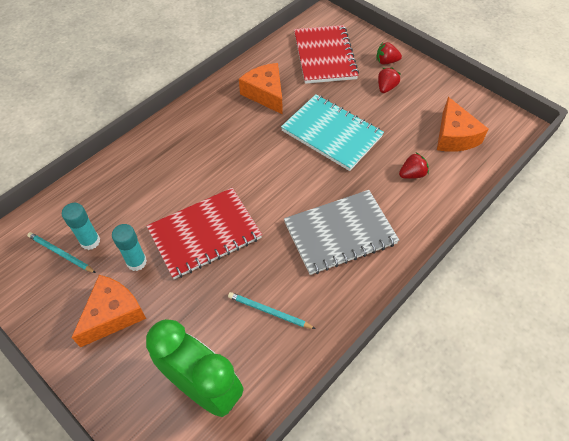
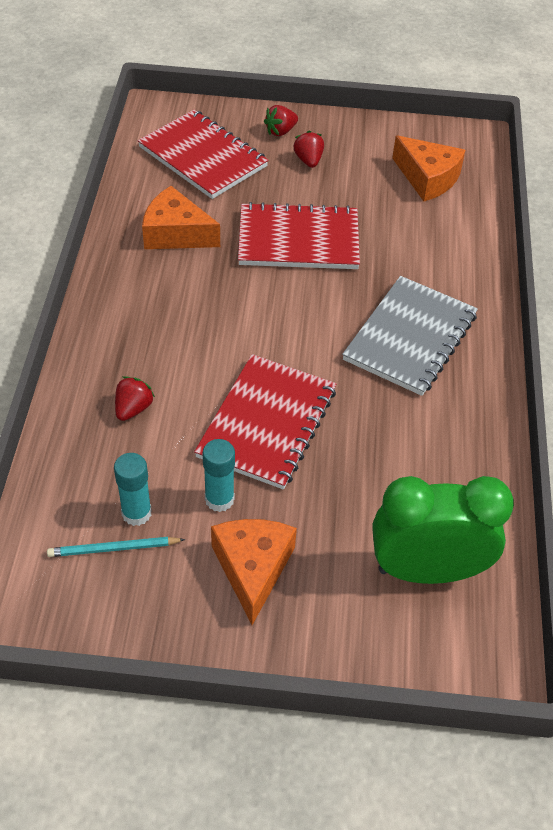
camera: 40 degrees left, 5 degrees down
turquoise pencil [228,292,316,329] -> none
turquoise notebook [281,94,384,171] -> red notebook [238,202,360,269]
red strawberry [399,152,429,179] -> red strawberry moved to [115,376,155,421]

